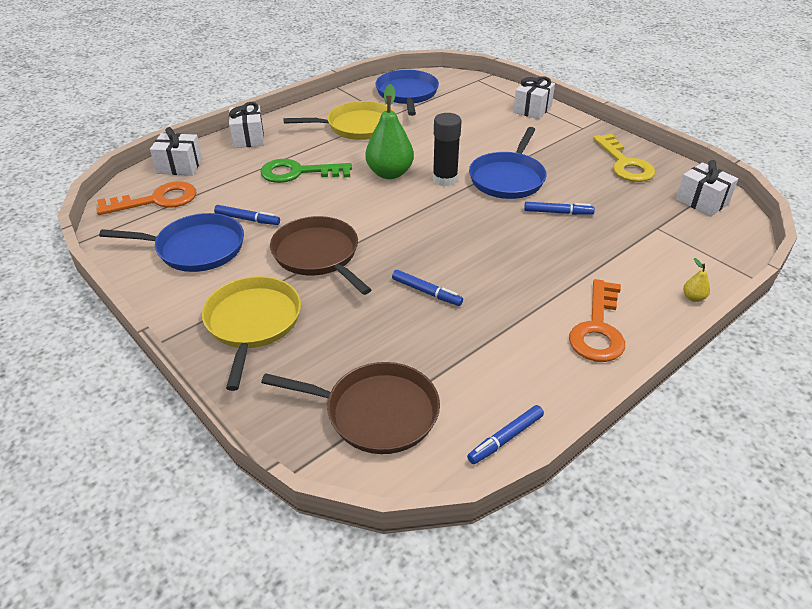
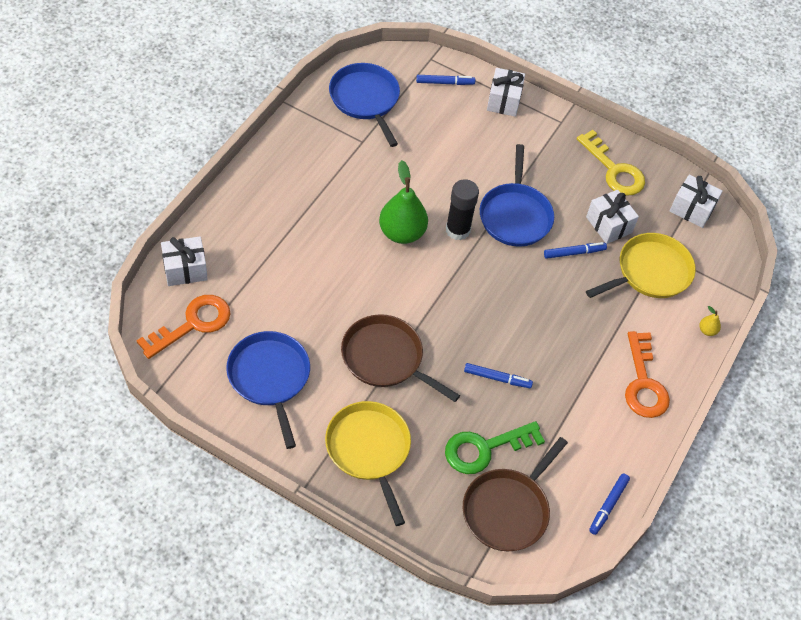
camera: 25 degrees left, 15 degrees up
blue pan [99,213,244,272] -> blue pan turned 90 degrees counterclockwise [226,331,310,449]
blue marker [214,205,280,225] -> blue marker moved to [416,75,475,85]
white gift [229,102,264,148] -> white gift moved to [586,190,639,244]
green key [260,159,352,183] -> green key moved to [445,421,545,474]
brown pan [261,362,440,454] -> brown pan turned 135 degrees clockwise [463,437,568,551]
yellow pan [283,101,394,140] -> yellow pan moved to [586,233,696,298]

